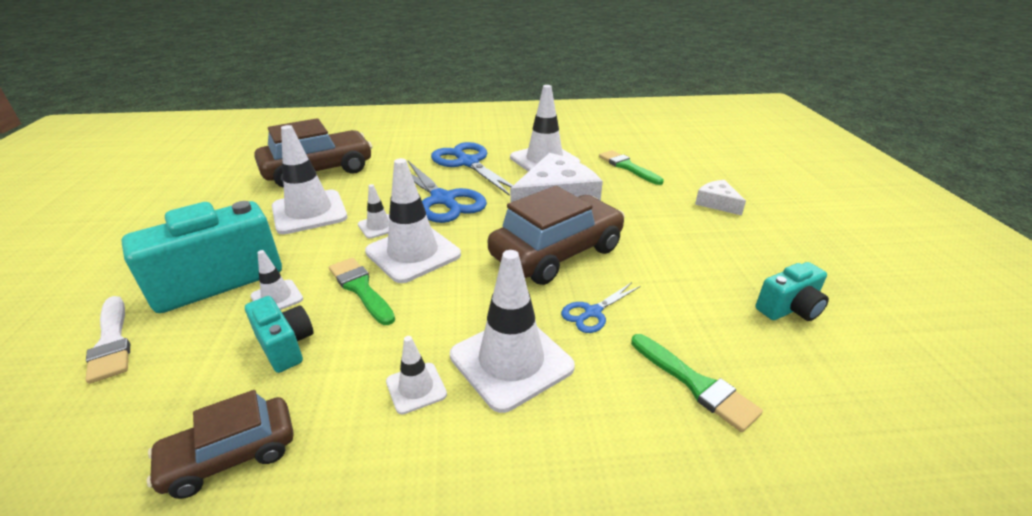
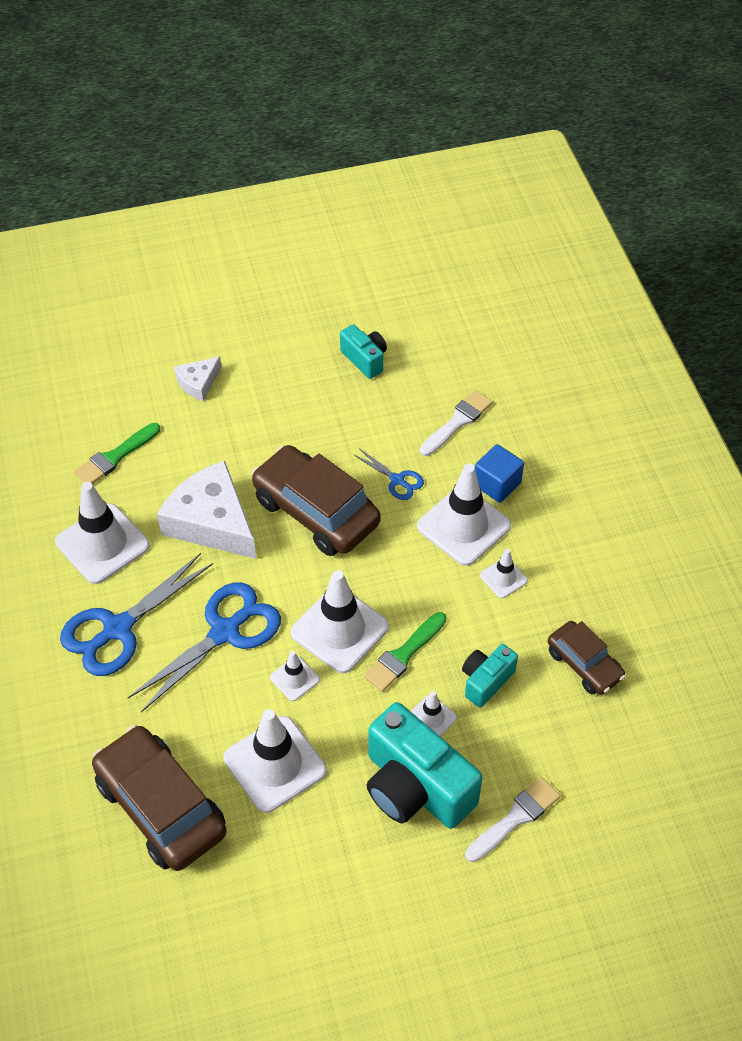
camera: 100 degrees left, 20 degrees up
green brush [631,334,763,432] -> white brush [420,390,493,456]
none -> blue cube [475,444,524,503]

